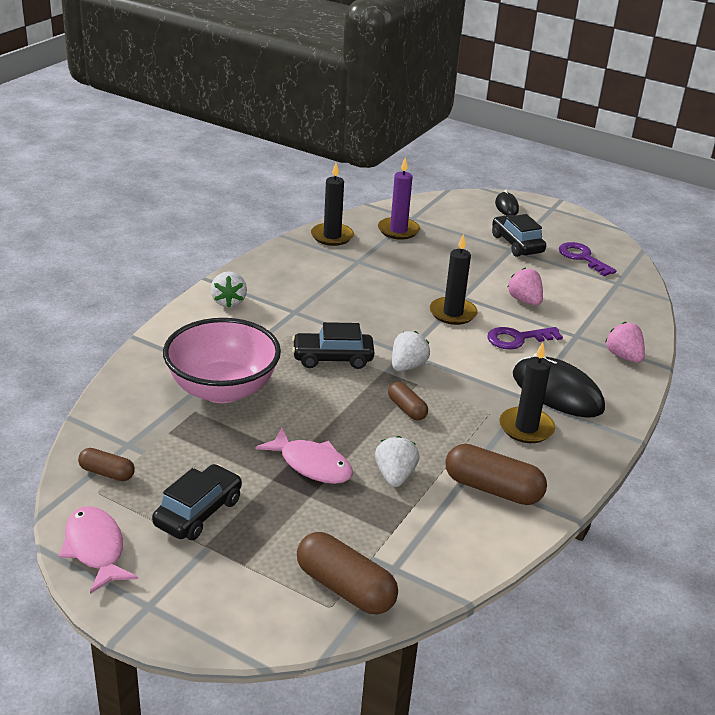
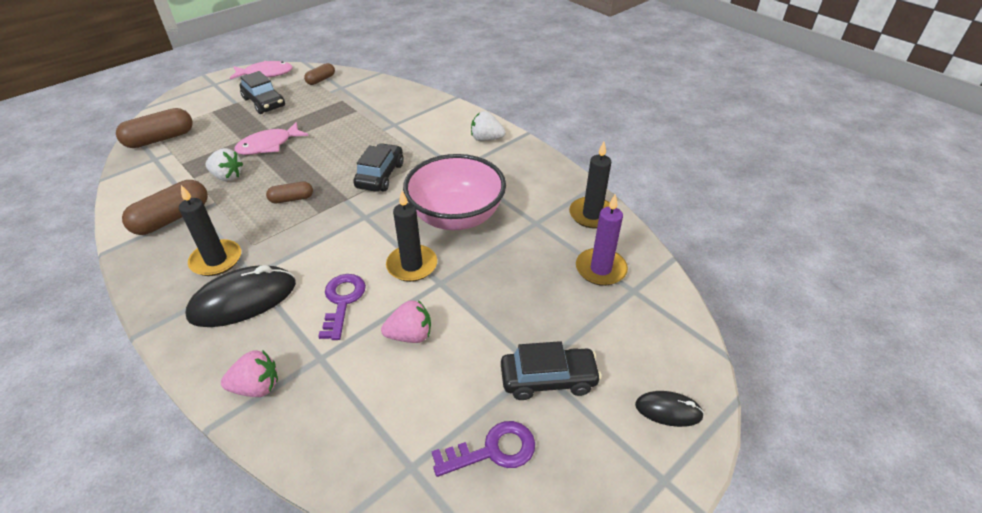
camera: 110 degrees right, 10 degrees up
pink bowl [163,318,281,403] -> pink bowl moved to [403,154,506,230]
white strawberry [392,331,430,371] -> none

